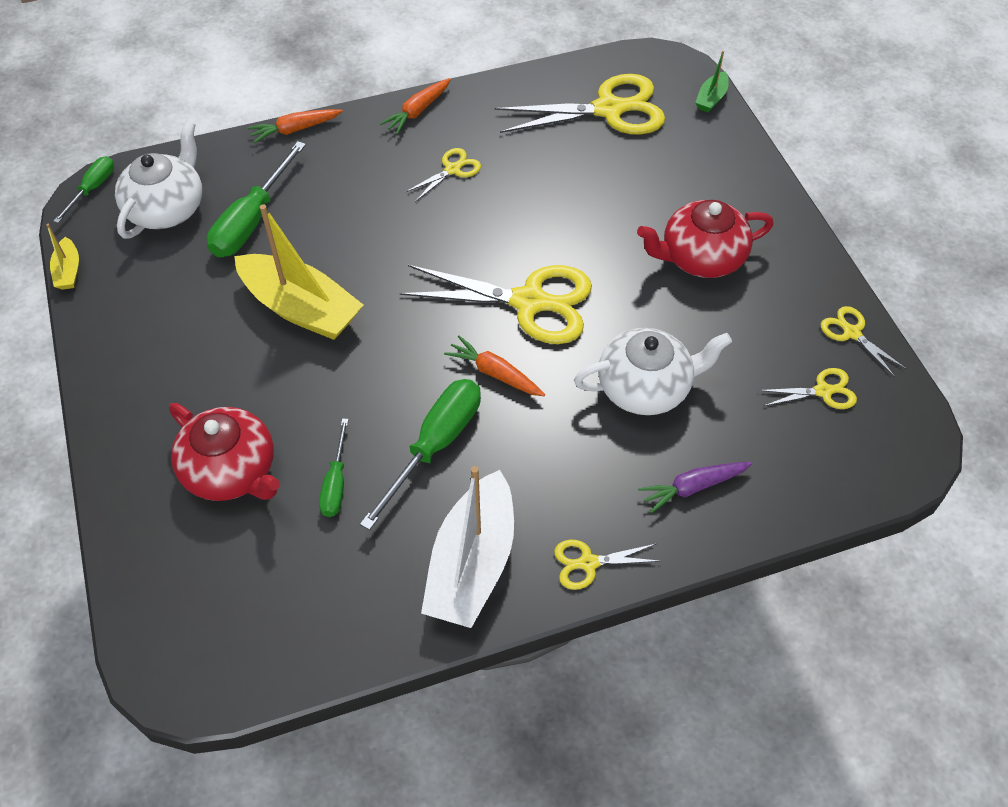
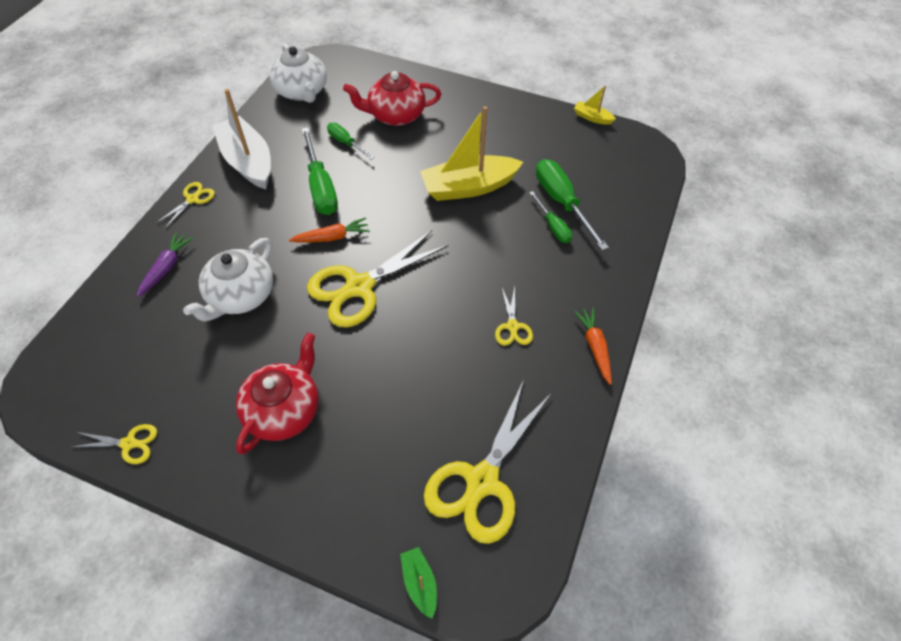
camera: 130 degrees right, 0 degrees up
green screwdriver [53,156,114,223] -> green screwdriver moved to [529,191,572,243]
white teapot [115,121,202,239] -> white teapot moved to [269,43,327,103]
orange carrot [248,109,343,143] -> none
yellow scissors [758,368,857,409] -> none

